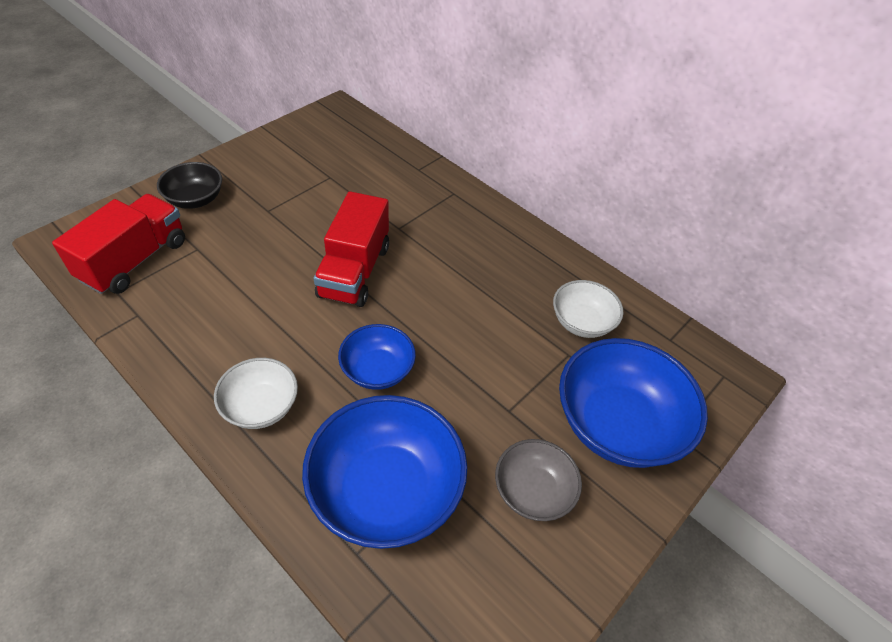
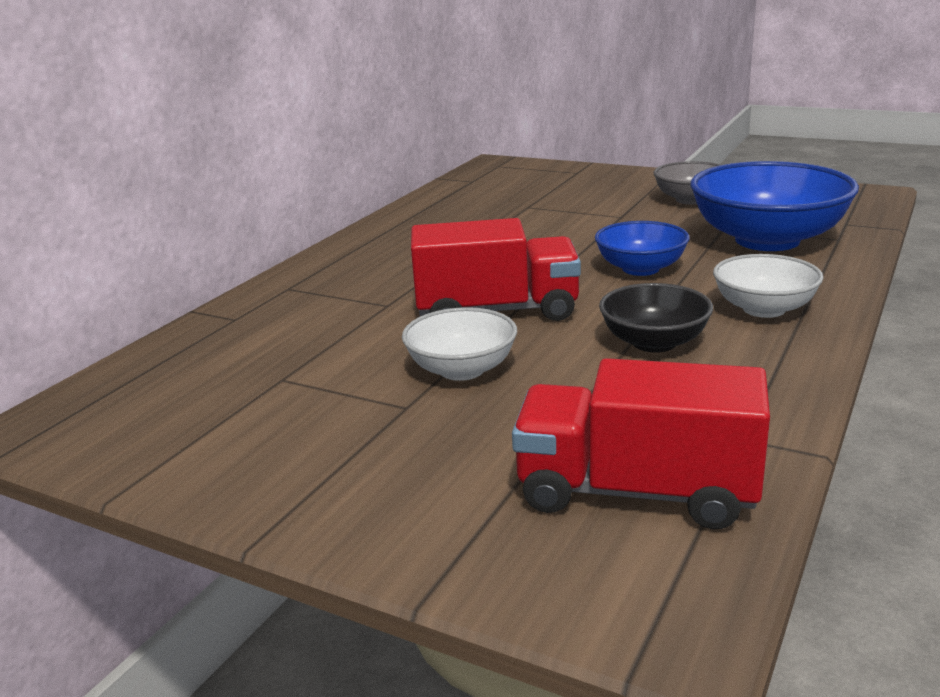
camera: 100 degrees left, 25 degrees down
black bowl [157,162,222,209] -> black bowl moved to [599,283,713,353]
white bowl [553,280,623,338] -> white bowl moved to [402,307,517,381]
blue bowl [559,338,708,468] -> none

